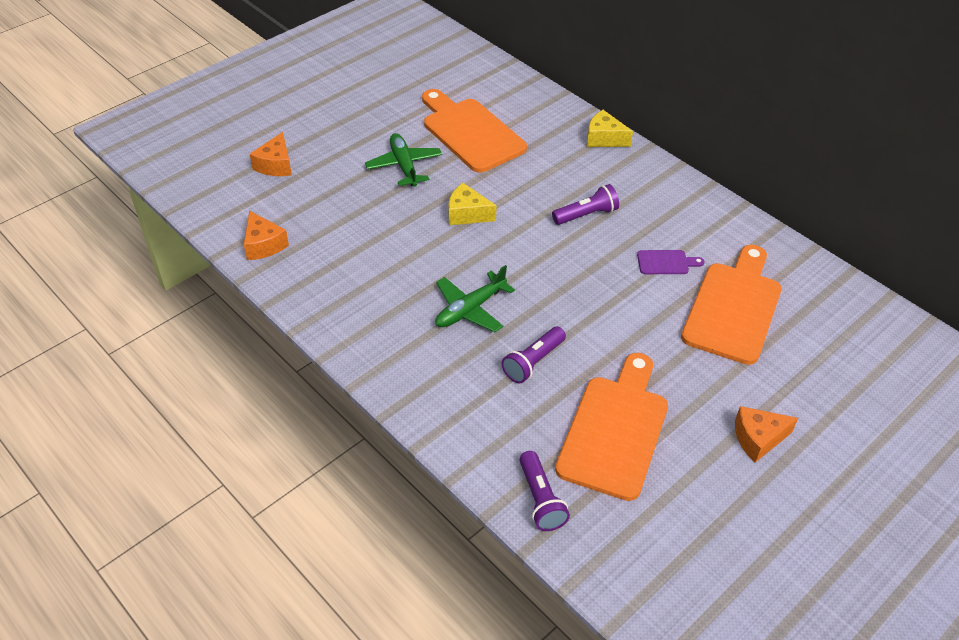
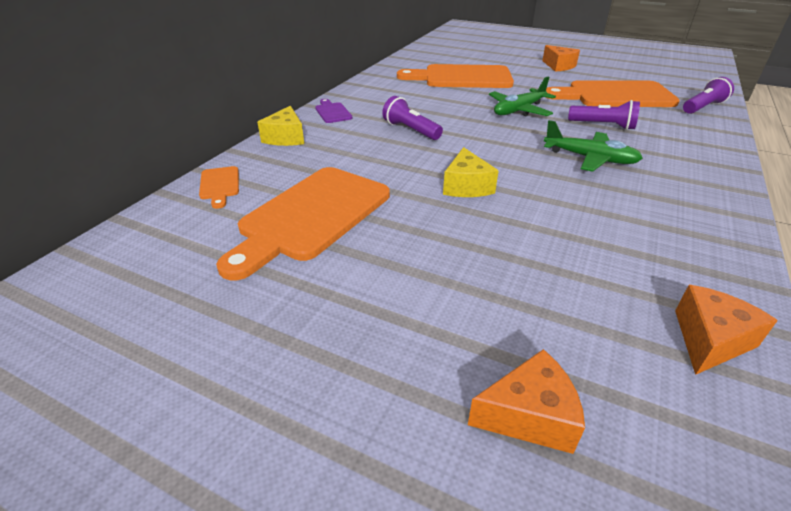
camera: 110 degrees left, 10 degrees down
green plane [365,133,442,187] -> green plane moved to [489,77,556,116]
purple cutting board [637,250,705,274] -> purple cutting board moved to [315,99,352,123]
none -> orange cutting board [199,166,239,209]

